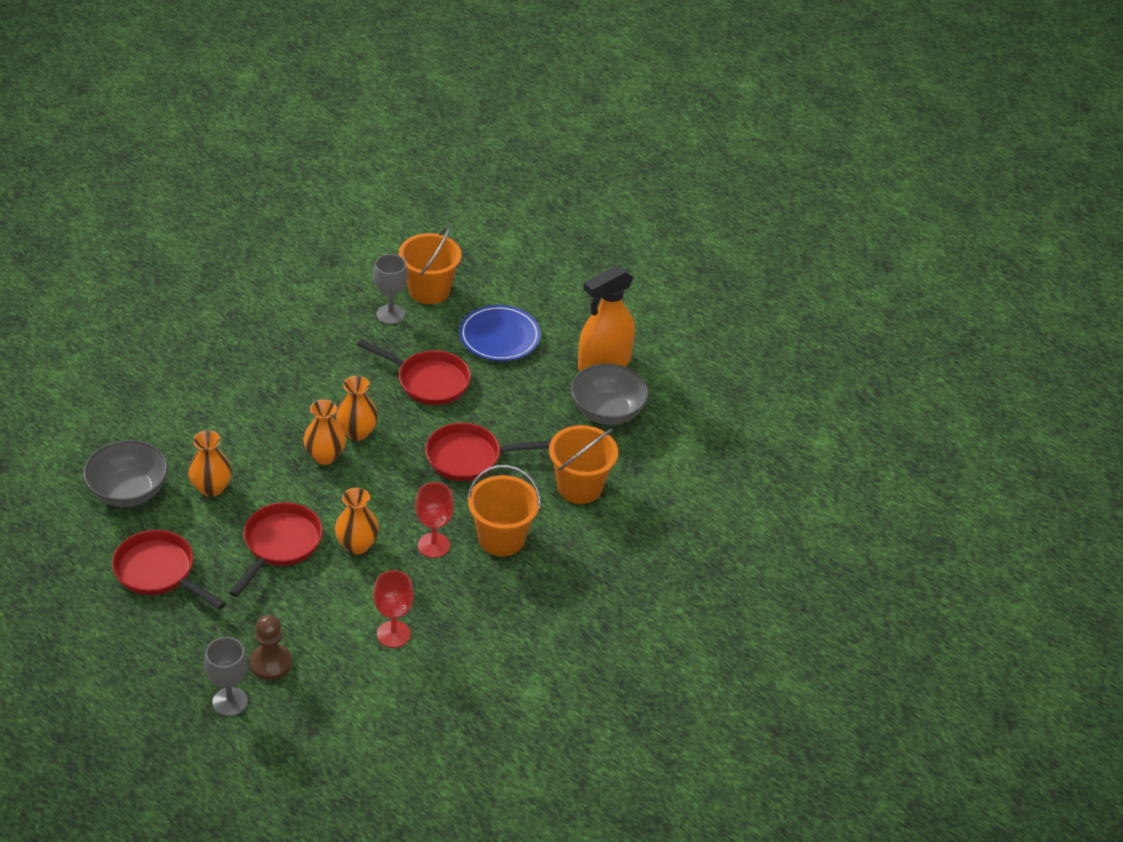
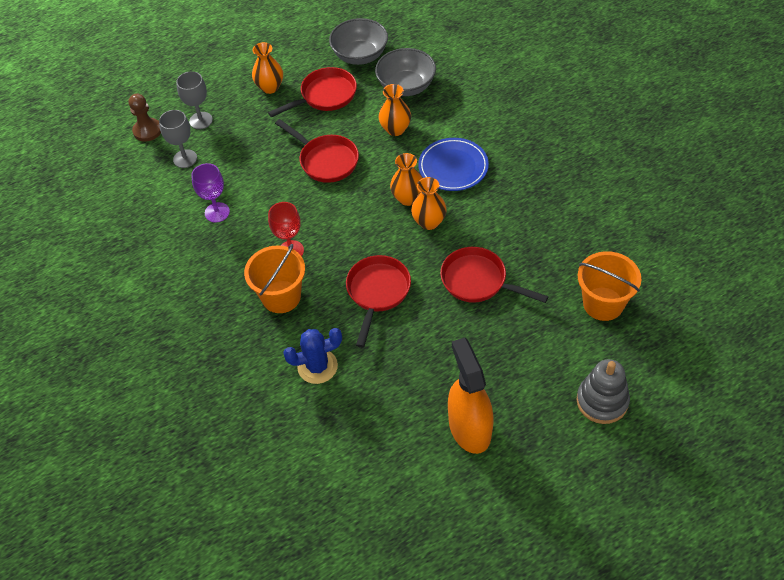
camera: 115 degrees right, 10 degrees up
brown pawn [250,615,292,680] -> brown pawn moved to [128,93,161,142]
orange vase [335,488,379,555] -> orange vase moved to [252,42,283,94]
red pan [357,339,471,405] -> red pan turned 75 degrees clockwise [440,247,549,303]
grey goblet [373,254,408,324] -> grey goblet moved to [159,110,197,168]
red goblet [373,570,414,648] -> purple goblet [191,163,230,223]
blue plate [459,305,541,361] -> blue plate moved to [418,138,489,191]
orange bucket [549,425,618,504] -> blue cactus [283,328,342,384]
grey bowl [571,363,649,425] -> grey bowl moved to [329,18,388,65]
none -> grey stacking toy [576,359,630,424]

